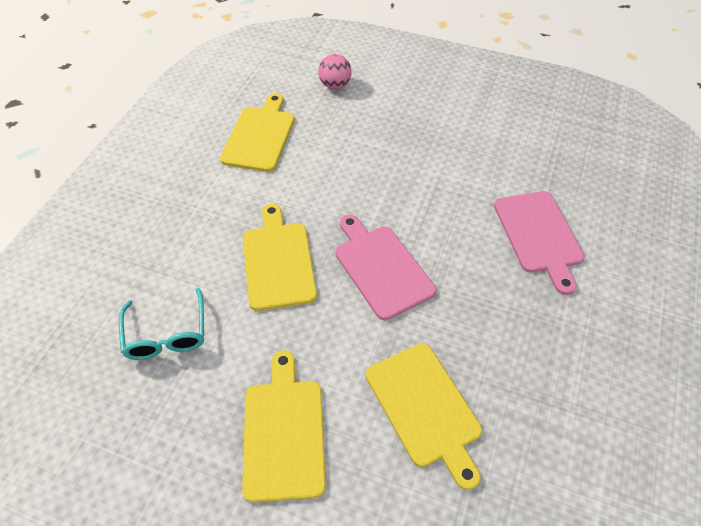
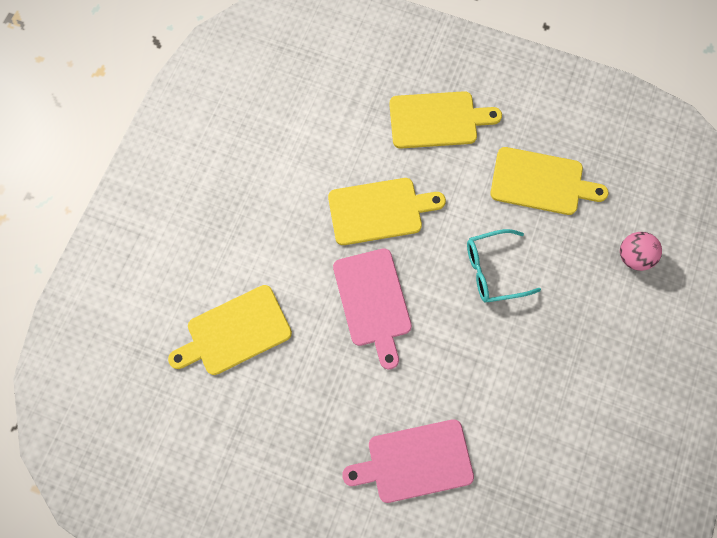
camera: 90 degrees right, 20 degrees up
turquoise glasses [119,288,204,360] -> turquoise glasses moved to [467,229,541,302]
yellow cutting board [242,350,326,503] -> yellow cutting board moved to [389,91,502,148]
pink cutting board [335,215,436,320] -> pink cutting board turned 105 degrees clockwise [333,248,412,369]

